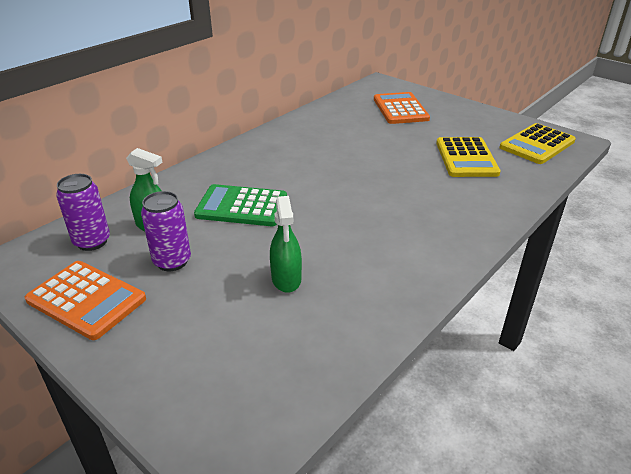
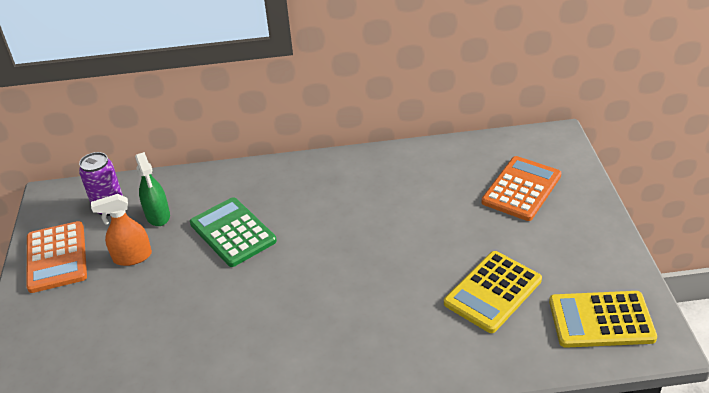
camera: 45 degrees right, 5 degrees up
purple can [141,191,191,271] -> orange spray bottle [91,194,152,266]
green spray bottle [270,196,302,293] -> none

